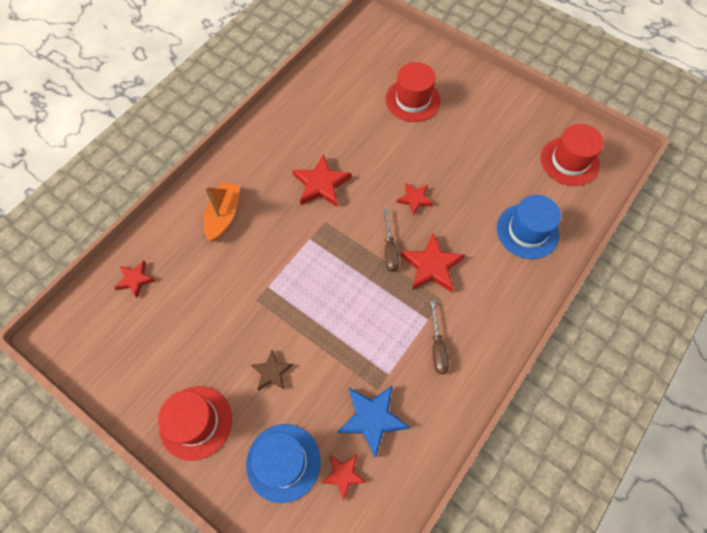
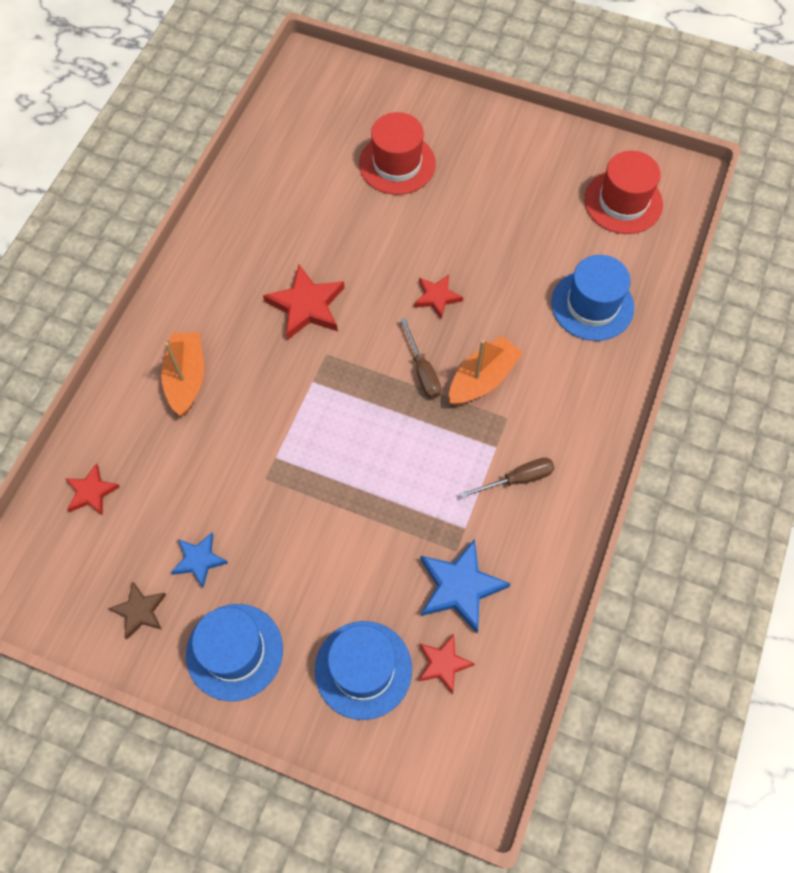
camera: 15 degrees left, 0 degrees up
red hat [158,386,232,461] -> blue hat [186,604,283,701]
brown star [251,350,293,391] -> brown star moved to [108,582,166,639]
red star [401,233,465,292] -> orange boat [449,336,523,405]
brown screwdriver [430,301,449,374] -> brown screwdriver turned 90 degrees counterclockwise [460,458,555,498]
none -> blue star [171,533,228,587]

